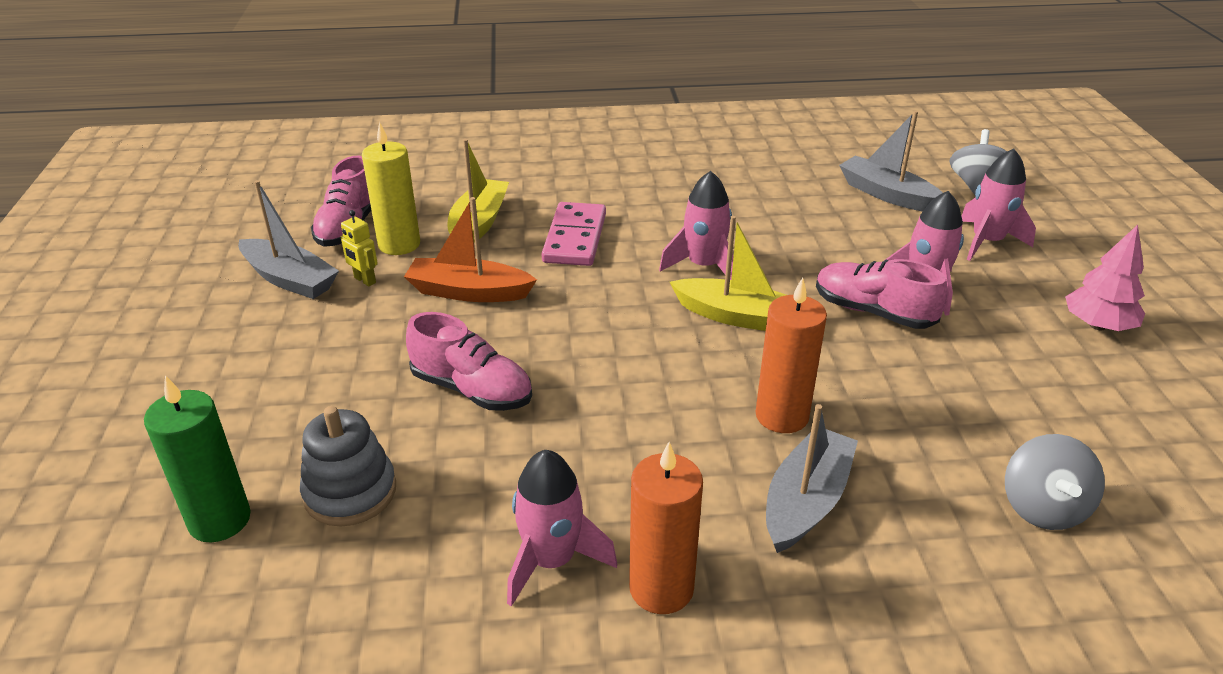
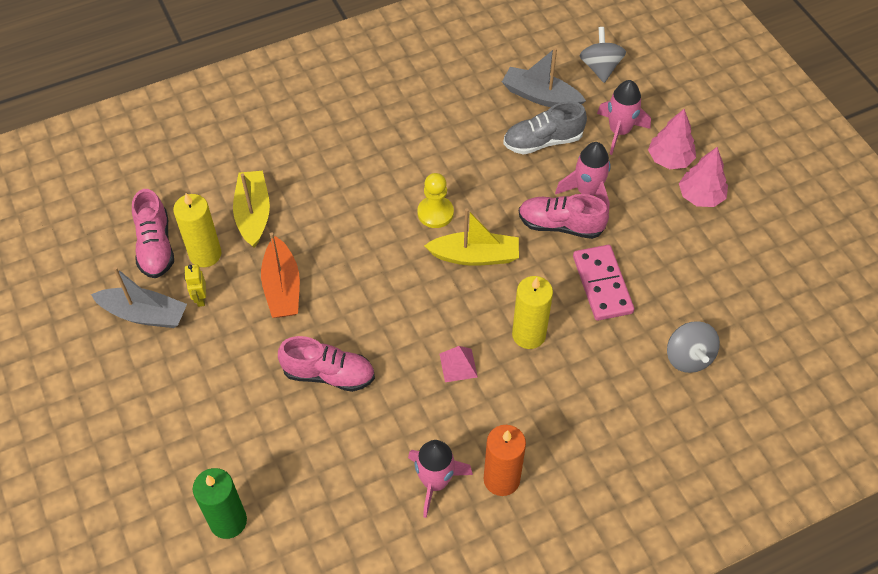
camera: 20 degrees left, 20 degrees up
grey stacking toy [300,406,396,527] -> none
yellow robot [341,210,378,287] -> yellow robot turned 60 degrees clockwise [184,265,206,307]
orange boat [404,197,537,302] -> orange boat turned 90 degrees counterclockwise [261,233,300,318]
pink domino [541,202,606,266] -> pink domino moved to [573,245,634,321]
pink rocket [659,171,734,280] -> yellow pawn [417,173,454,228]
orange candle [756,277,827,433] -> yellow candle [512,276,553,349]
grey boat [766,404,858,553] -> none
none -> pink pyramid [440,346,478,382]
none -> grey shoe [503,102,587,154]
none -> pink tree [648,109,696,169]

